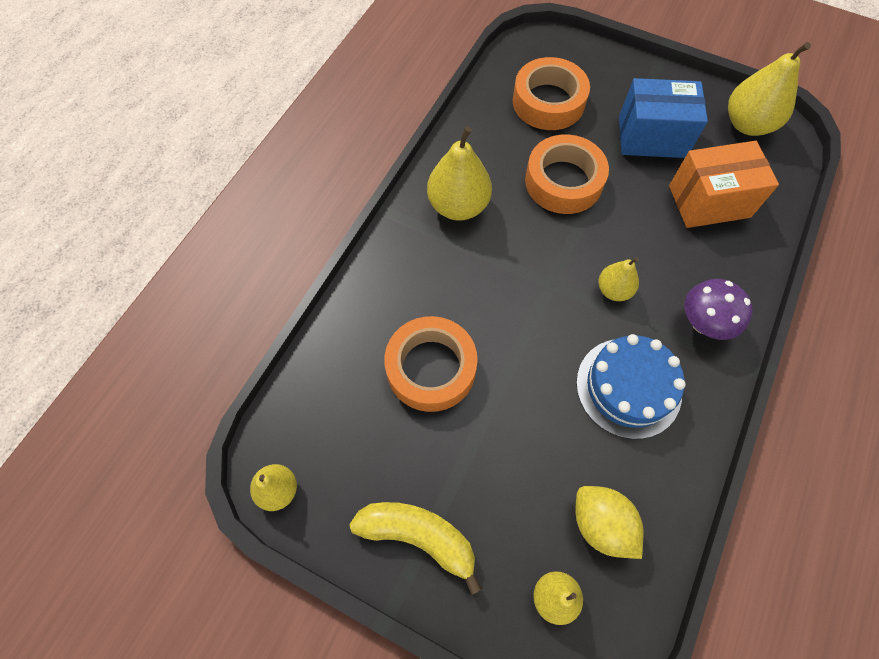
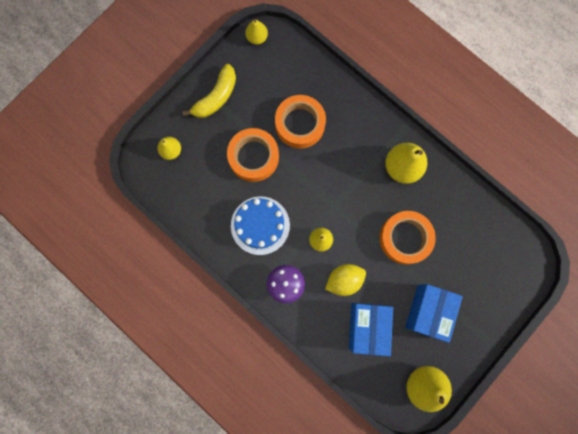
camera: 105 degrees right, 15 degrees up
orange tape [513,57,590,130] -> orange tape moved to [227,128,279,182]
yellow lemon [576,486,643,559] -> yellow lemon moved to [325,264,366,296]
orange box [669,141,779,228] -> blue box [349,303,393,356]

